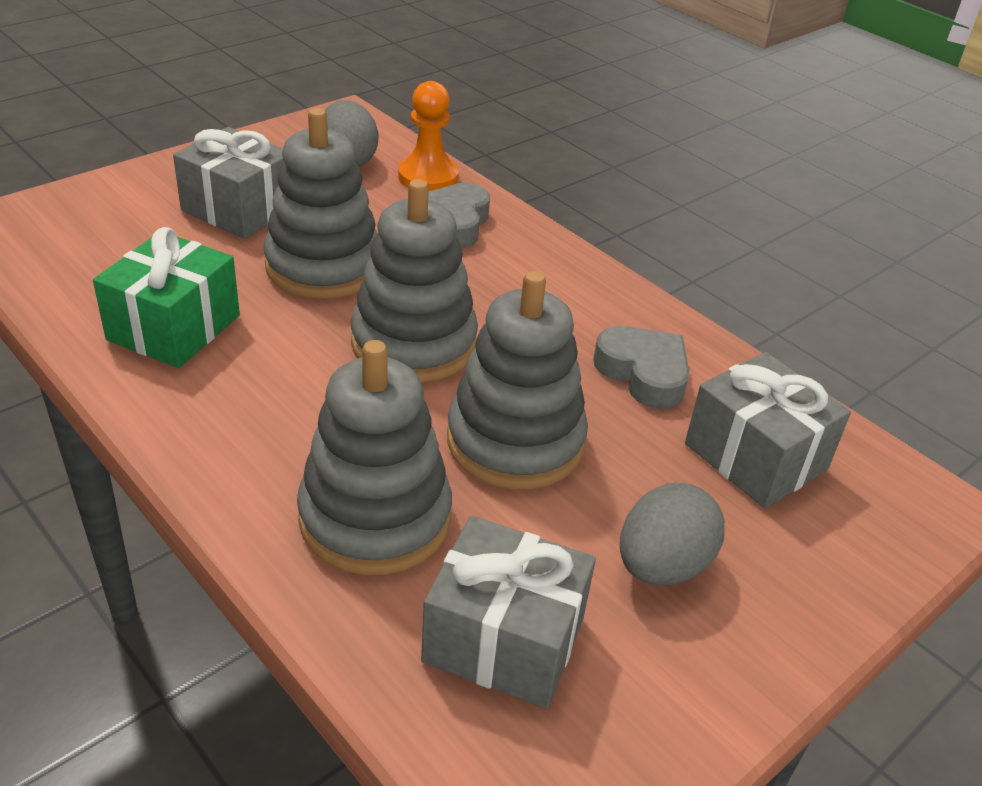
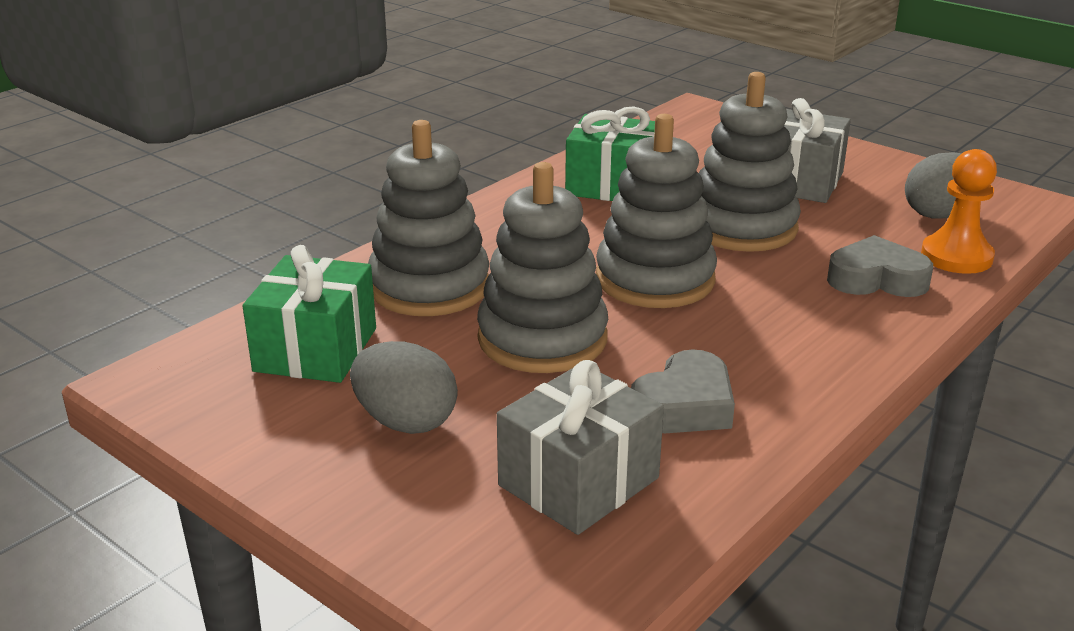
camera: 85 degrees right, 10 degrees down
grey gift [421,516,596,708] -> green gift [243,245,376,383]

